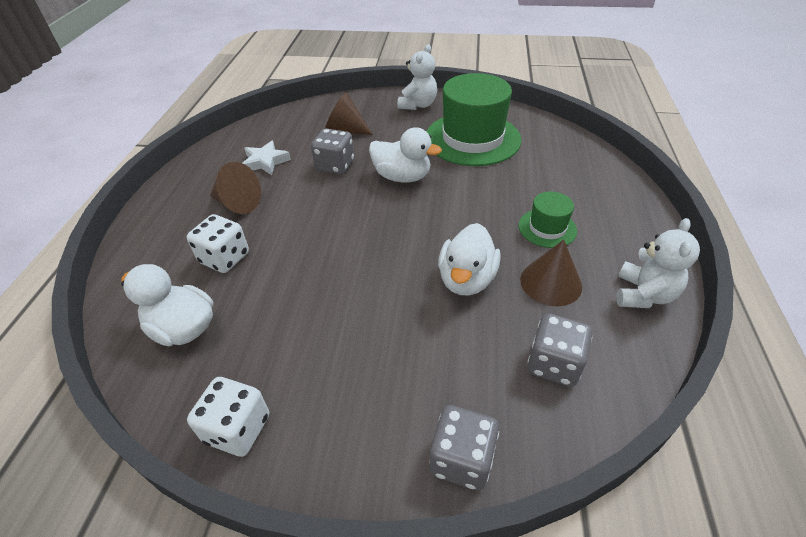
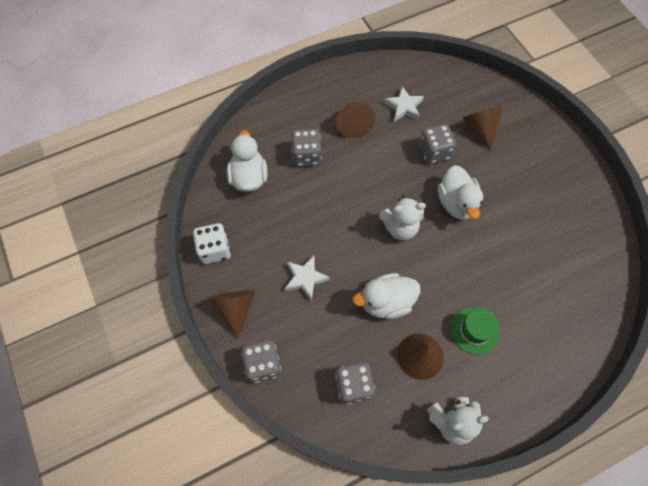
camera: 55 degrees right, 20 degrees up
white dice [187,214,249,273] -> grey dice [291,129,322,167]
white teddy bear [398,44,437,110] -> white teddy bear moved to [379,196,426,240]
green hat [426,73,521,166] -> none
none -> brown cone [209,291,255,339]
none -> white star [285,255,330,301]

